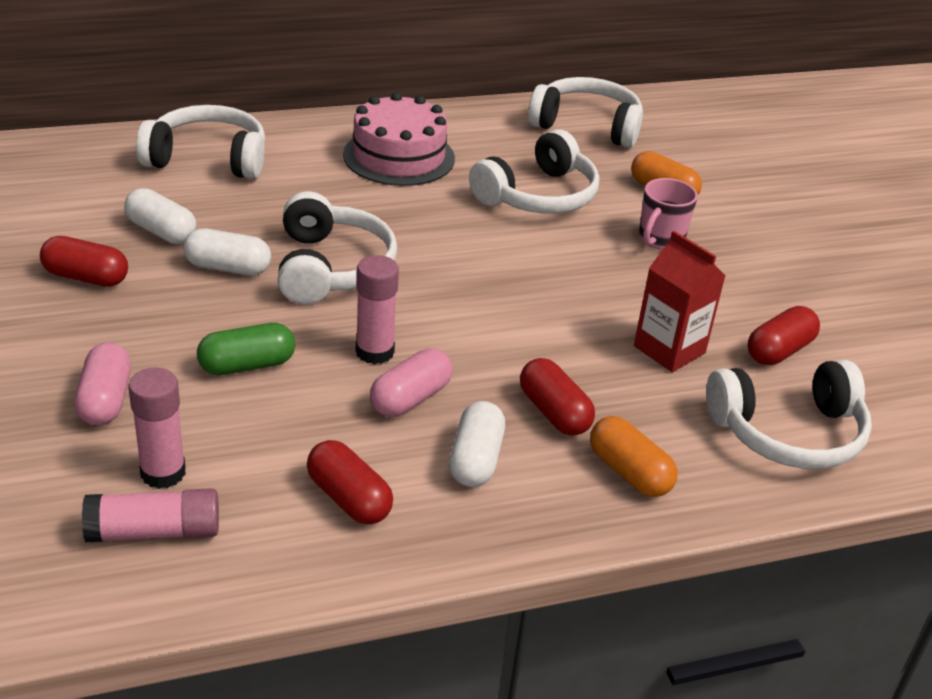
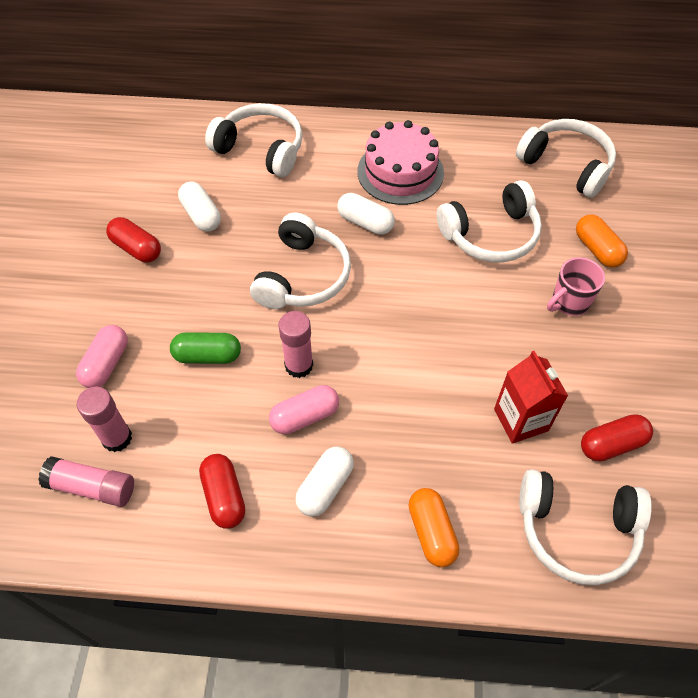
camera: 25 degrees right, 20 degrees up
white capsule [183,228,271,276] -> white capsule moved to [337,193,395,235]
red capsule [520,358,595,436] -> none

